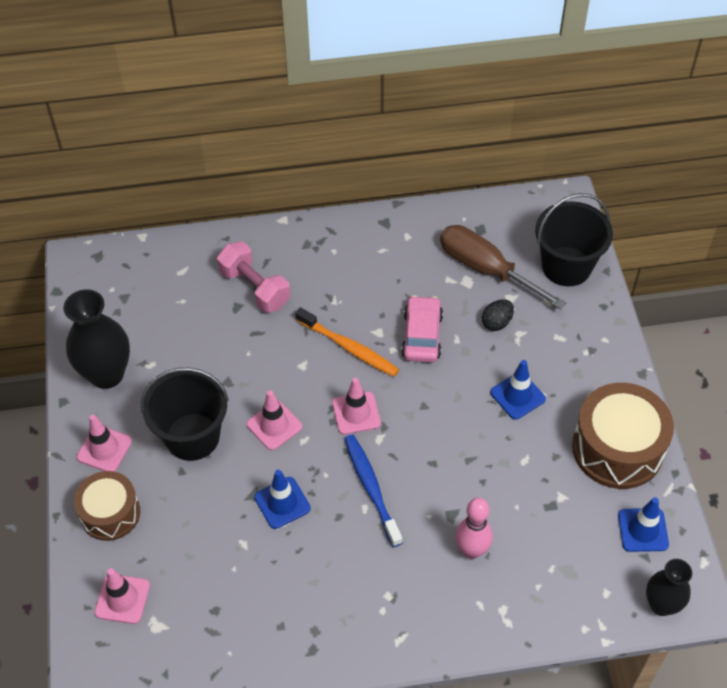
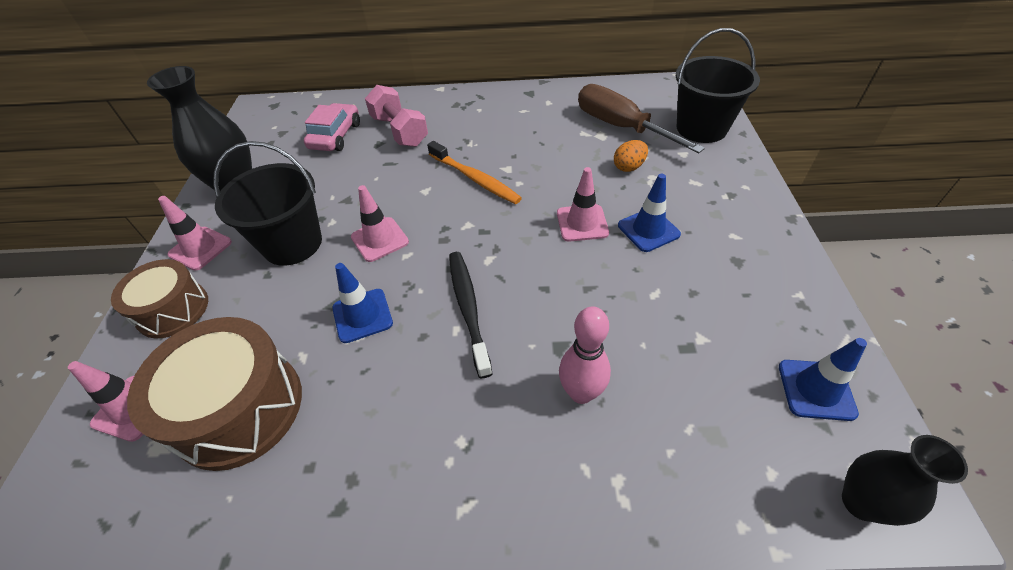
camera: 10 degrees right, 5 degrees down
pink traffic cone [332,378,381,435] -> pink traffic cone moved to [557,167,609,242]
blue toothbrush [344,435,403,547] -> black toothbrush [449,252,493,378]
pink car [401,295,443,362] -> pink car moved to [304,103,360,151]
black egg [482,299,514,331] -> orange egg [614,140,648,172]
brown drum [572,383,674,489] -> brown drum moved to [127,317,302,471]

